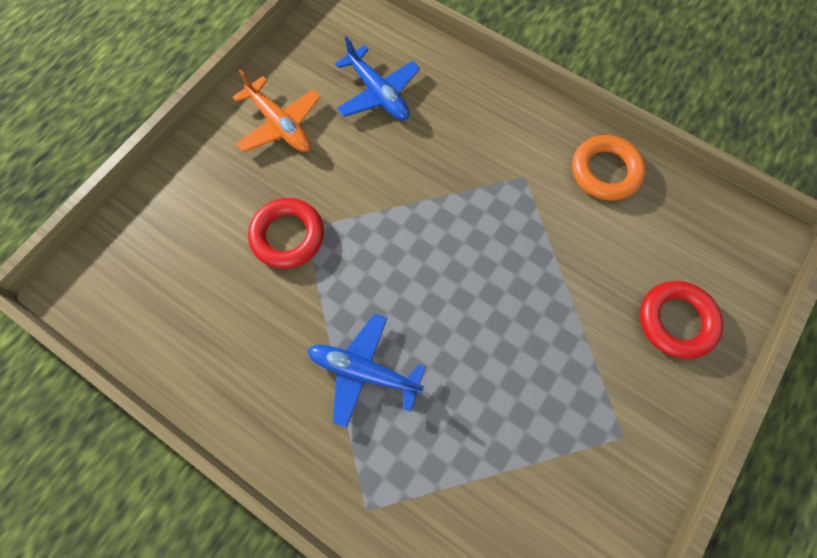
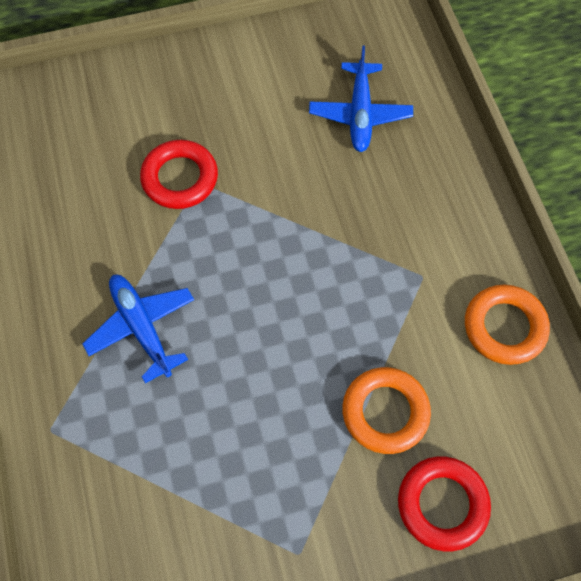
camera: 40 degrees right, 5 degrees down
orange plane [233,69,321,152] -> none
none -> orange ring [342,367,431,454]

